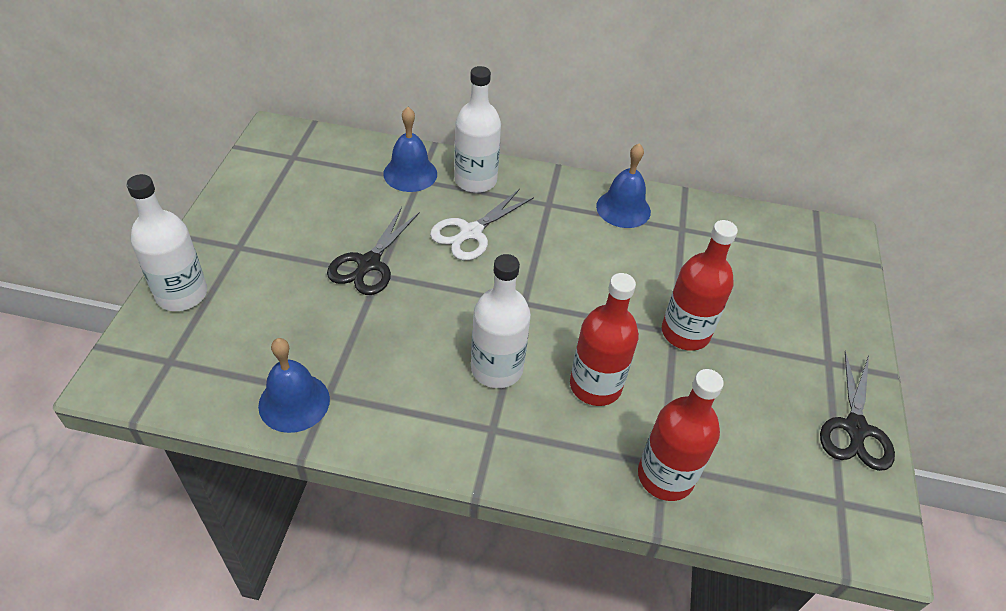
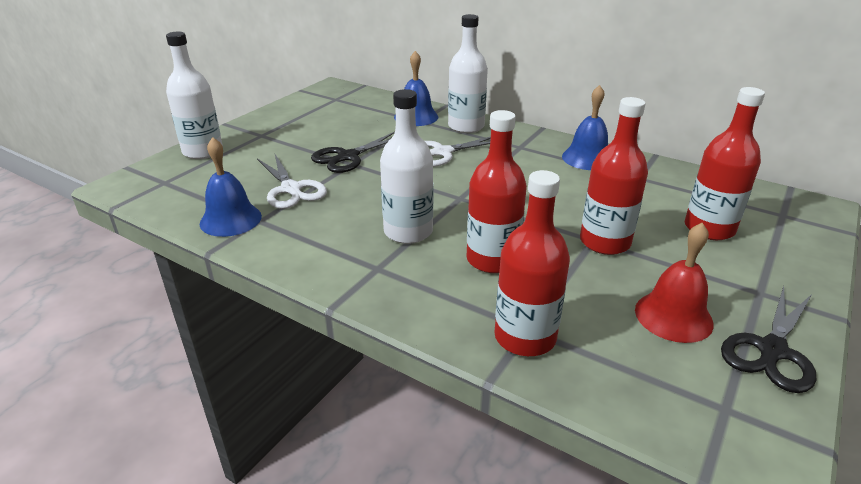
camera: 25 degrees right, 15 degrees down
none -> white scissors [257,154,327,209]
none -> red bell [635,223,714,343]
none -> red bottle [685,87,765,240]

